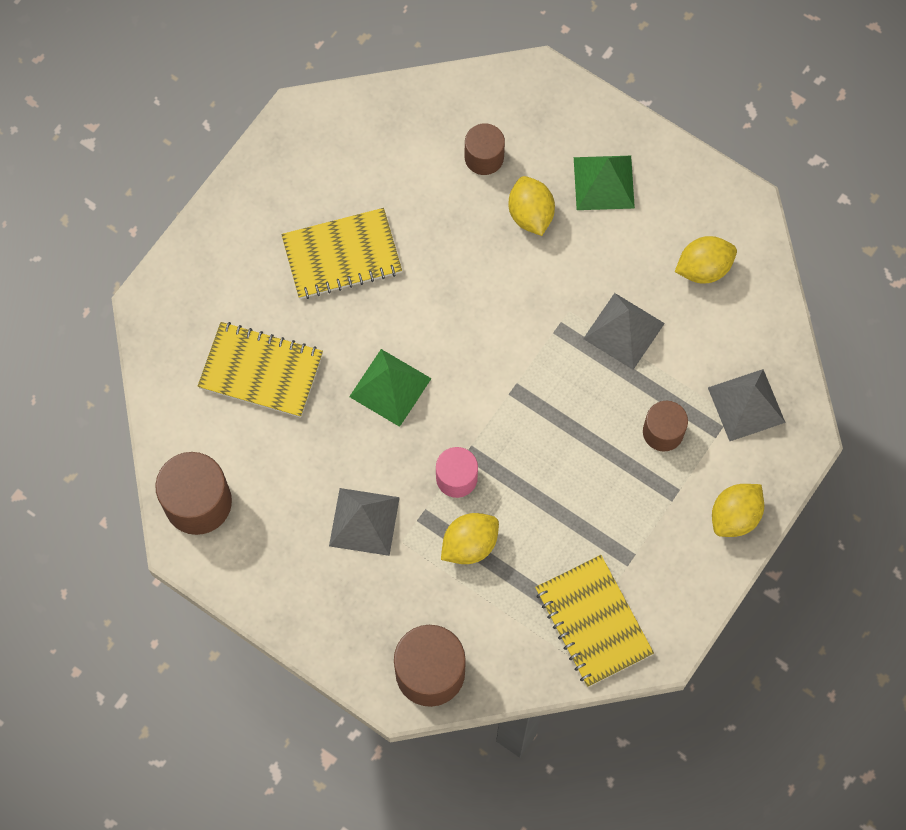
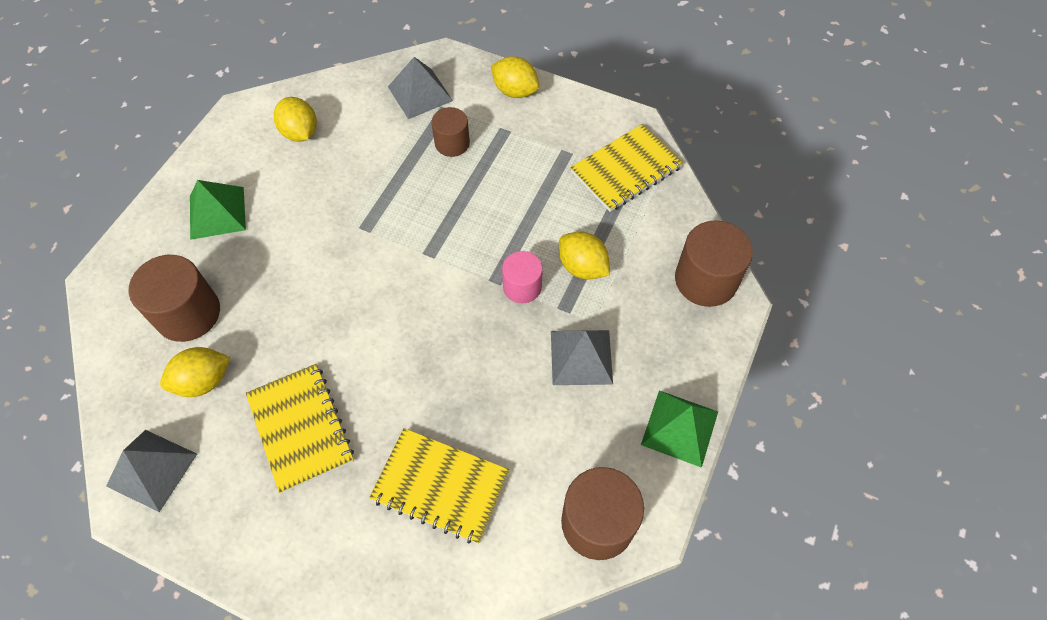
camera: 100 degrees left, 10 degrees down
yellow notebook [198,322,323,418] -> yellow notebook turned 75 degrees counterclockwise [369,428,509,544]
green pyramid [349,349,432,427] -> green pyramid moved to [641,390,718,468]
brown cylinder [465,123,505,175] -> brown cylinder [129,255,220,342], size x1.62
yellow lemon [508,176,555,236] -> yellow lemon moved to [160,347,230,397]
grey pyramid [583,293,665,370] -> grey pyramid moved to [106,430,197,512]

